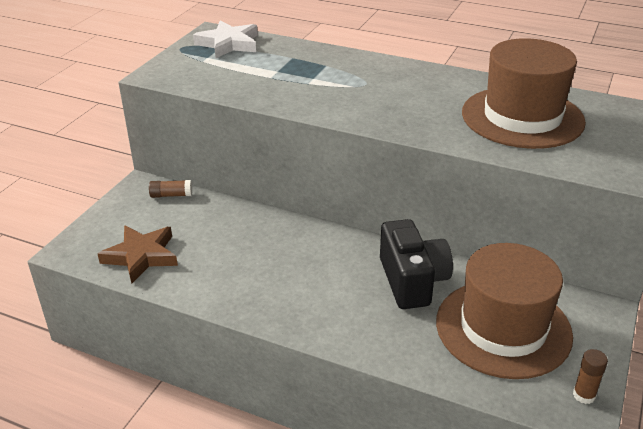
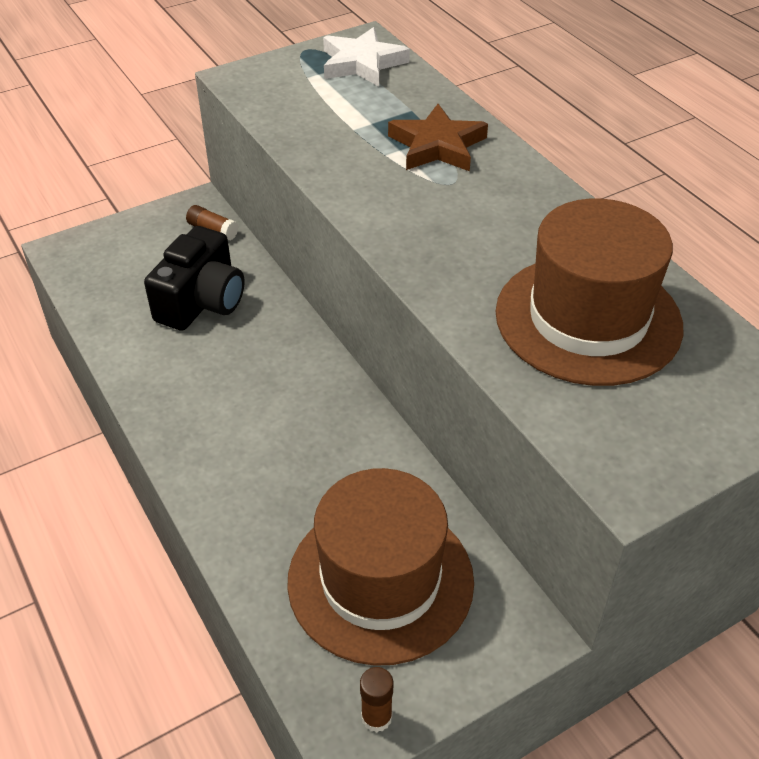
camera: 35 degrees right, 10 degrees up
brown star [98,226,178,284] -> brown star moved to [388,104,488,171]
black camera [380,219,453,309] -> black camera moved to [144,226,245,331]

